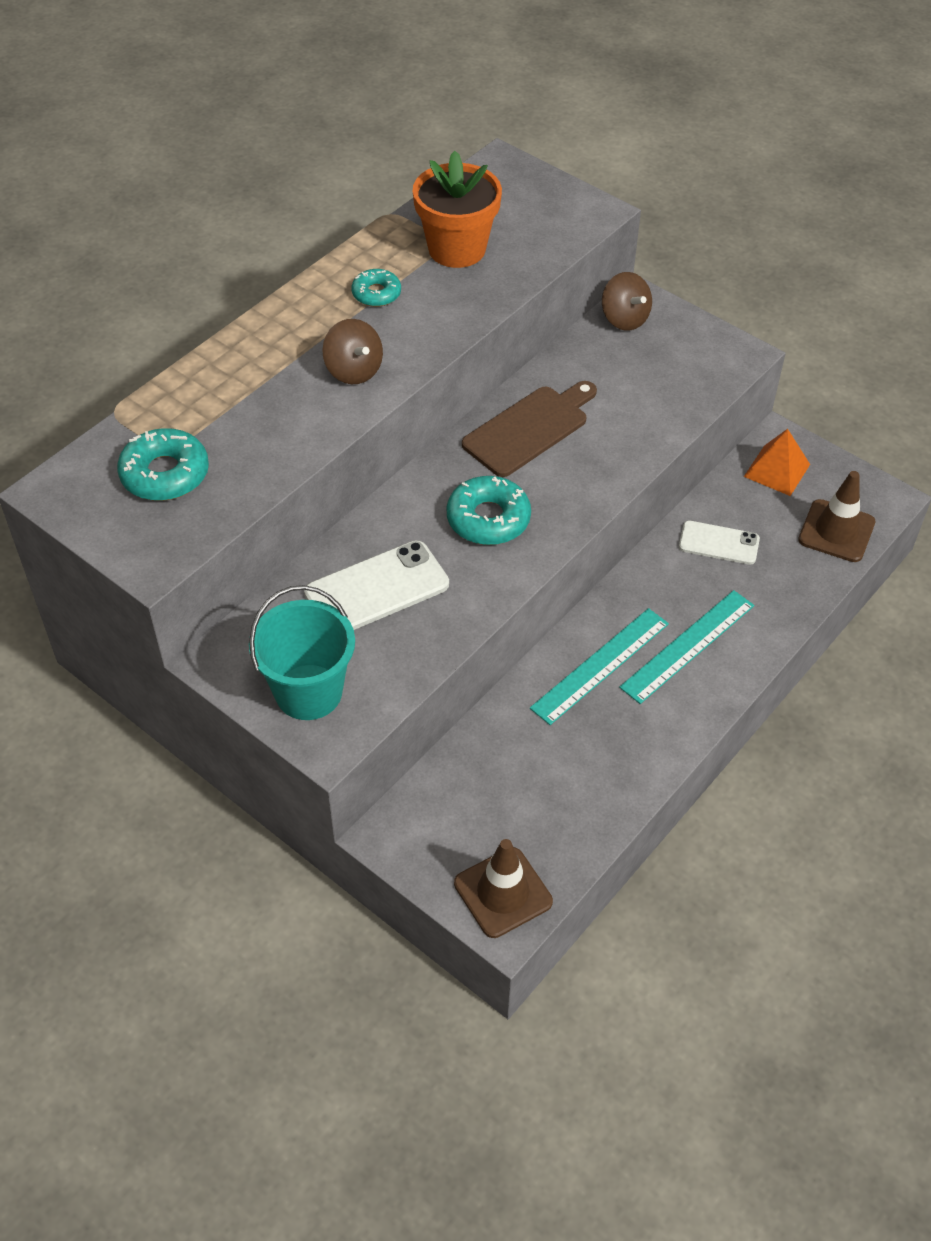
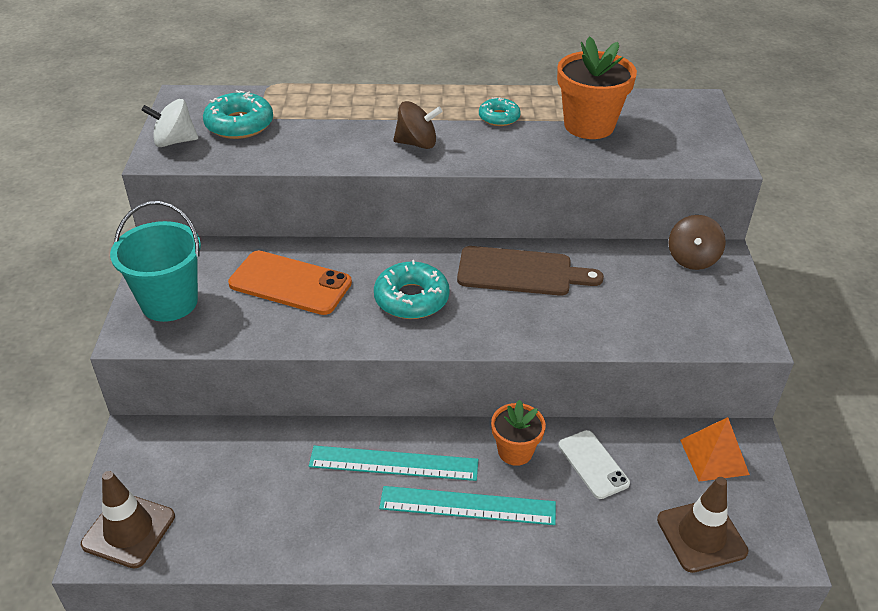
camera: 50 degrees right, 10 degrees down
white phone [304,540,449,630] -> orange phone [228,251,352,315]
brown spinning top [322,319,383,384] -> brown spinning top turned 105 degrees counterclockwise [393,101,442,149]
none -> white spinning top [141,99,198,147]
none -> orange flower pot [491,400,546,466]

